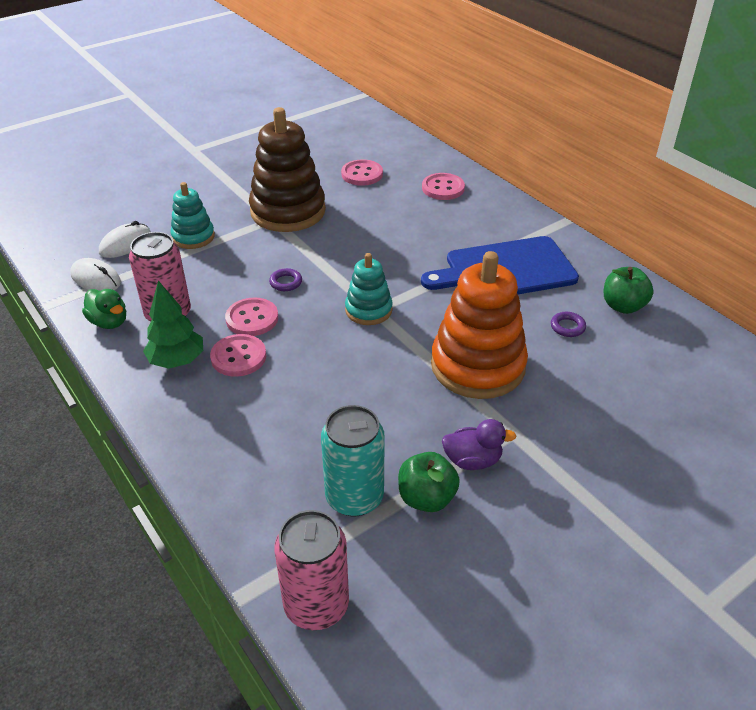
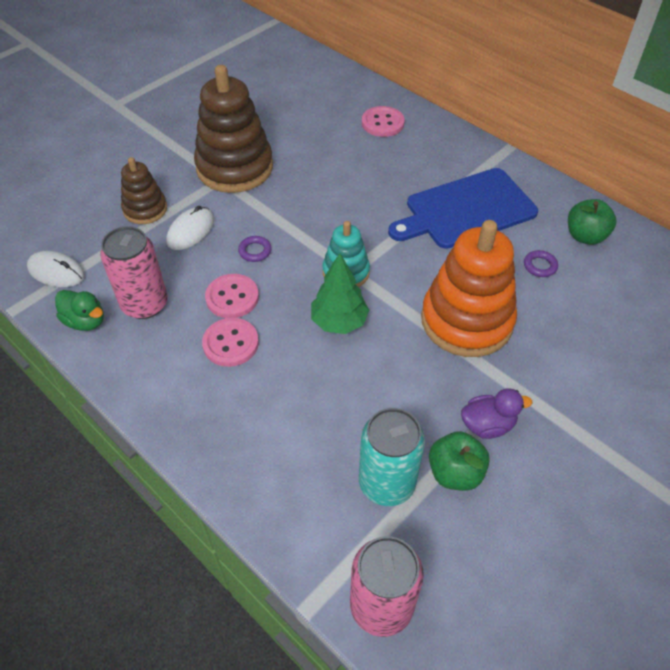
camera: 10 degrees left, 10 degrees up
white mouse [99,221,151,258] -> white mouse moved to [166,206,214,250]
green tree [143,280,203,369] -> green tree moved to [311,253,369,334]
turquoise stacking toy [171,182,215,249] -> brown stacking toy [121,157,167,224]
pink button [341,159,383,186] -> none

